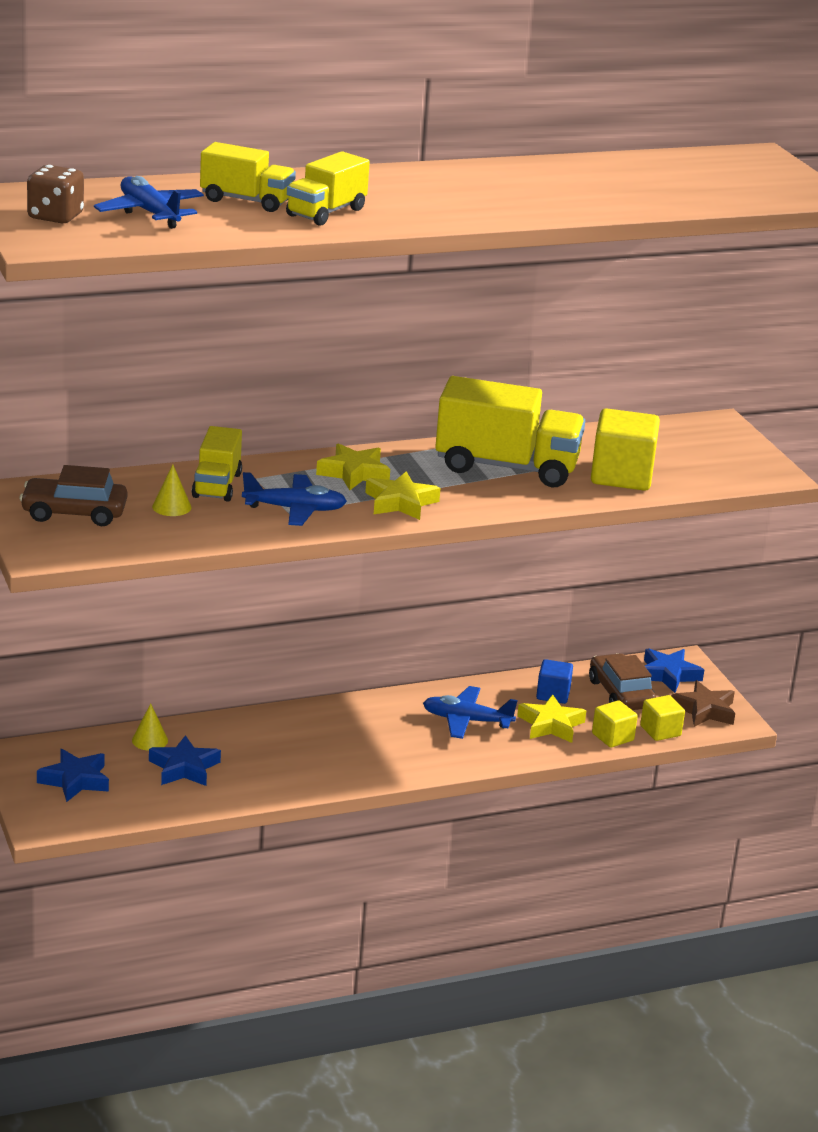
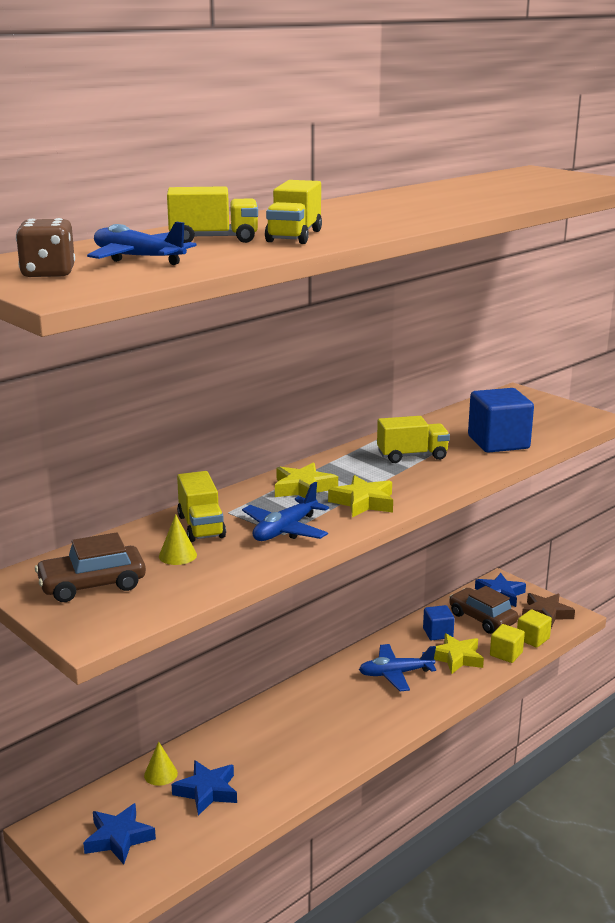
camera: 20 degrees left, 5 degrees down
blue plane [242,472,347,526] -> blue plane turned 150 degrees clockwise [242,482,329,541]
yellow truck [435,376,585,487] -> yellow truck [377,416,450,463], size x0.57
yellow cube [591,408,660,491] -> blue cube [468,388,534,453]

